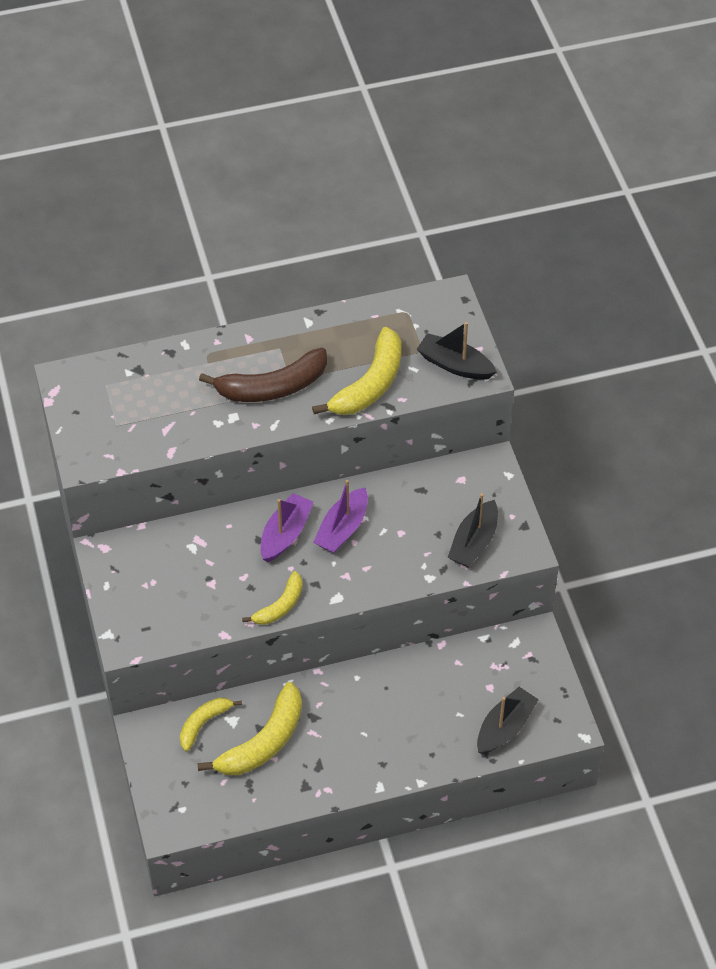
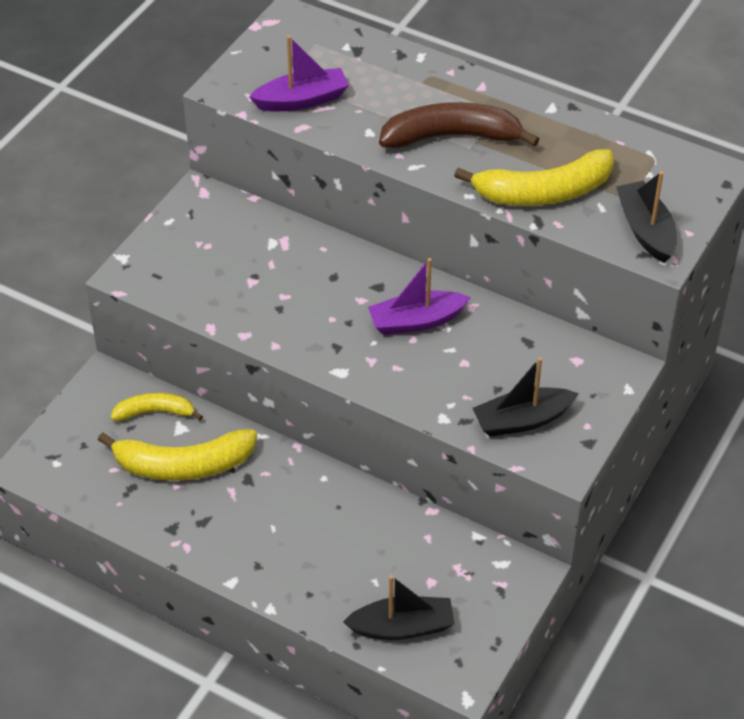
camera: 45 degrees right, 5 degrees down
brown banana [199,347,327,402] -> brown banana turned 150 degrees clockwise [379,102,540,148]
yellow banana [242,571,303,625] -> none
purple boat [260,493,314,562] -> purple boat moved to [249,35,349,111]

